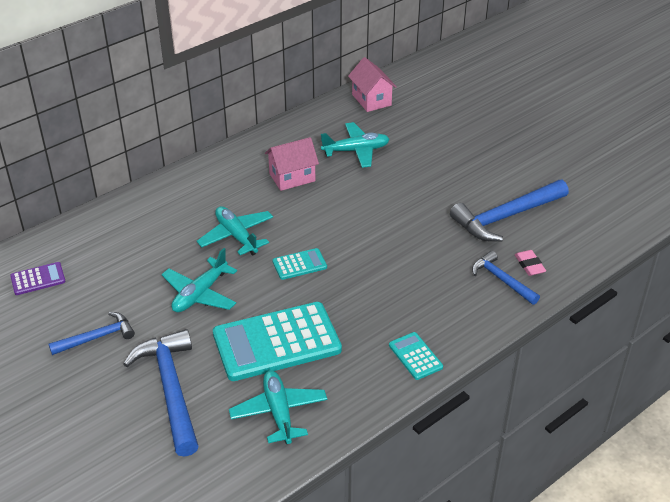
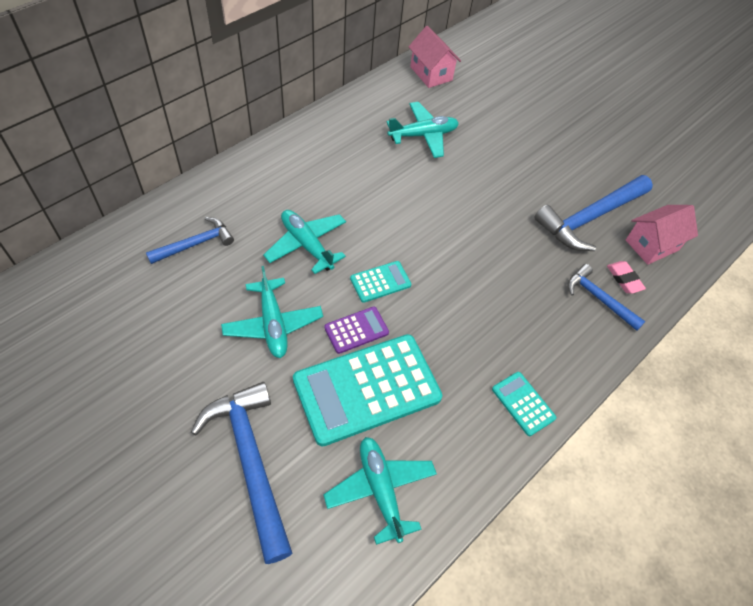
camera: 10 degrees left, 15 degrees up
purple calculator [10,262,66,295] -> purple calculator moved to [324,306,389,354]
blue hammer [49,312,135,355] -> blue hammer moved to [146,217,234,264]
turquoise plane [162,248,237,312] -> turquoise plane turned 45 degrees counterclockwise [221,266,323,358]
pink house [265,137,319,191] -> pink house moved to [626,205,698,265]

